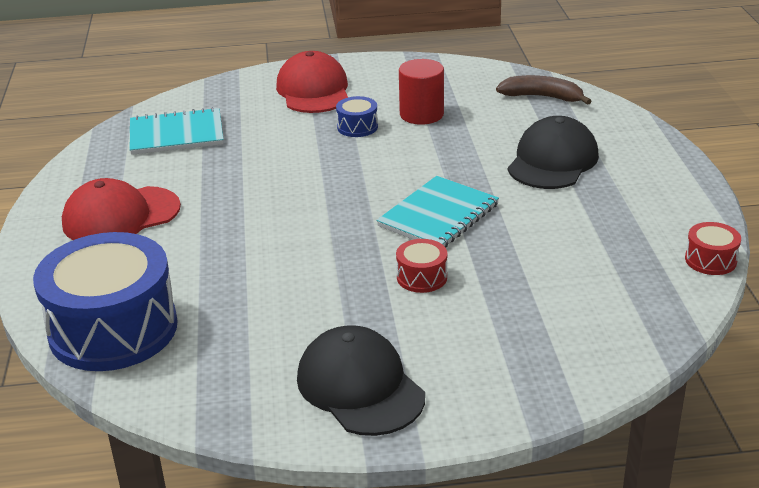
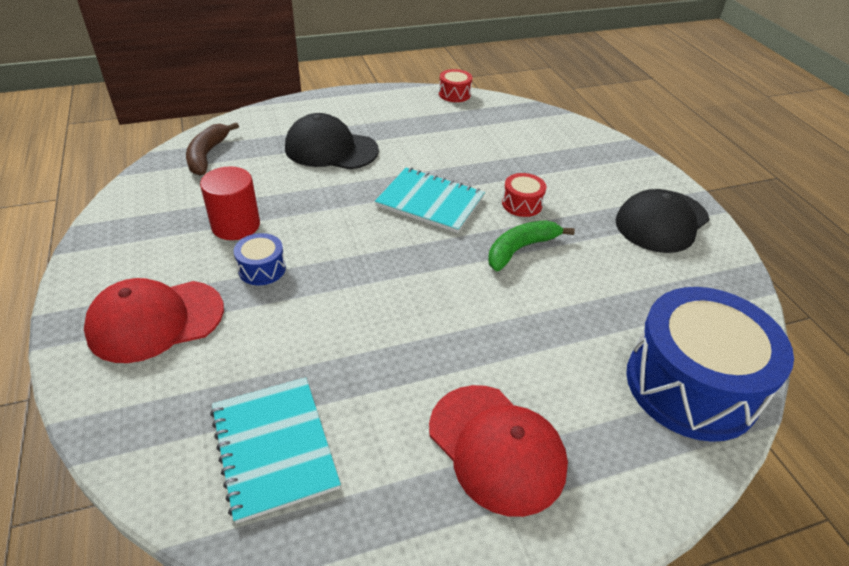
camera: 105 degrees left, 10 degrees up
none -> green banana [488,220,575,271]

